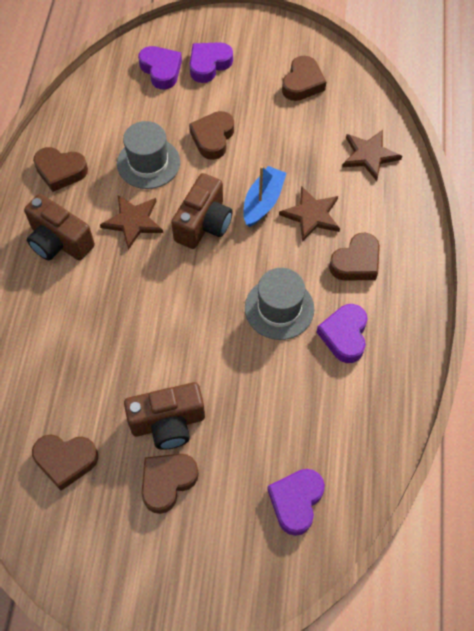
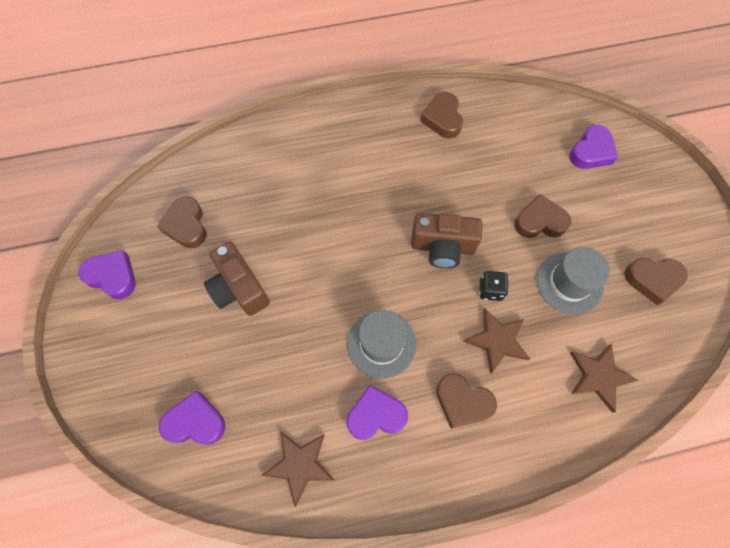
camera: 70 degrees right, 5 degrees up
brown camera [24,194,95,260] -> none
brown star [100,195,163,250] -> brown star moved to [261,431,334,507]
grey hat [117,121,180,189] -> grey hat moved to [537,247,610,314]
brown heart [141,454,199,514] -> none
purple heart [190,42,233,83] -> purple heart moved to [78,250,136,299]
blue boat [243,166,287,227] -> black dice [479,271,509,301]

